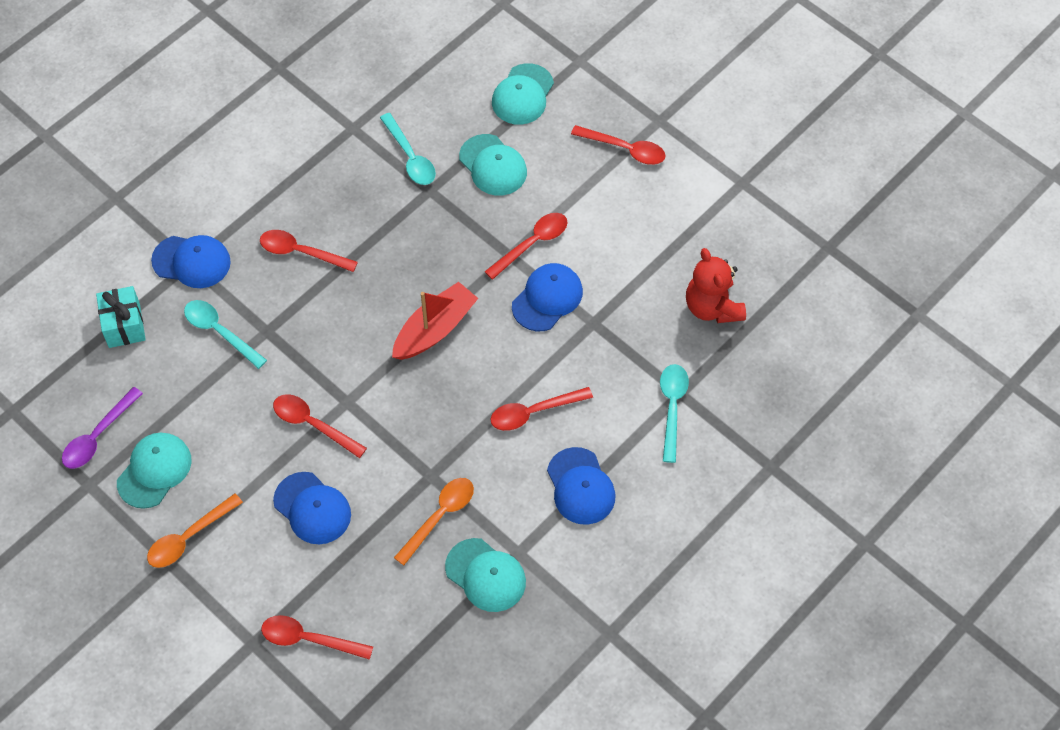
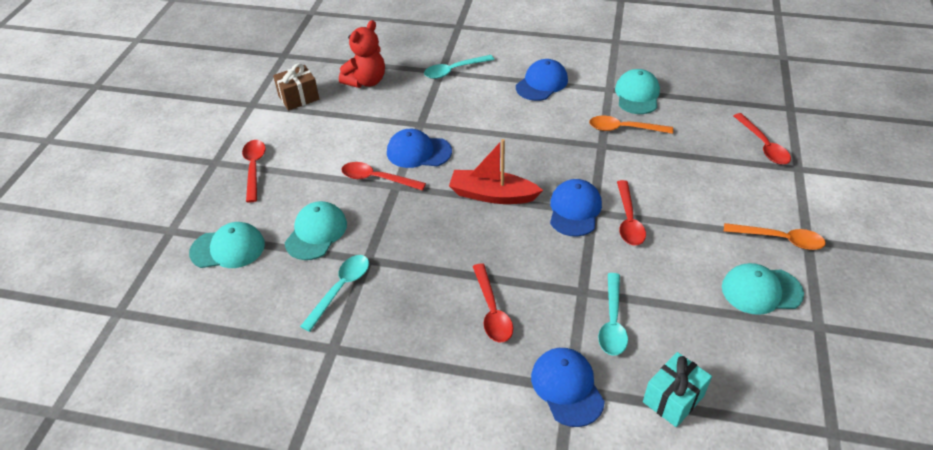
camera: 120 degrees left, 15 degrees down
purple spoon [62,387,143,469] -> none
blue cap [273,472,351,544] -> blue cap moved to [550,179,602,237]
red spoon [490,387,593,431] -> none
none -> brown gift [273,63,319,111]

